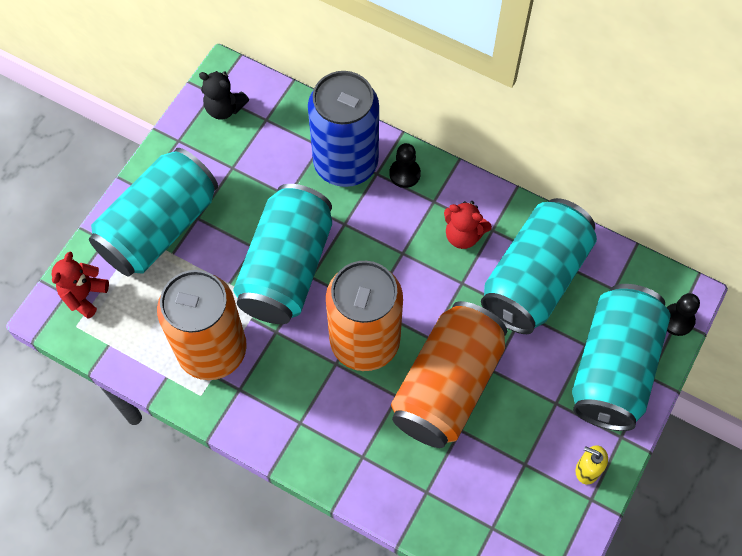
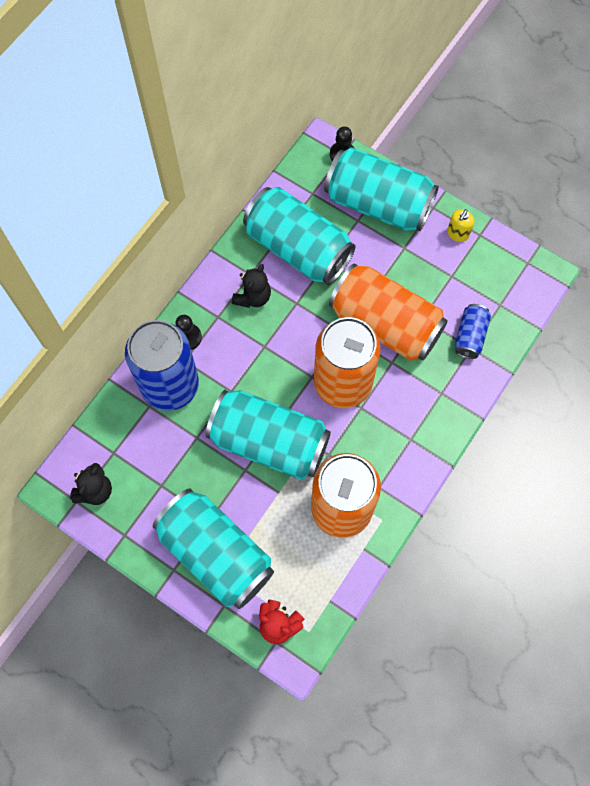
camera: 85 degrees left, 5 degrees up
red teddy bear [444,201,492,249] -> black teddy bear [232,264,271,308]
none -> blue can [455,304,491,359]

